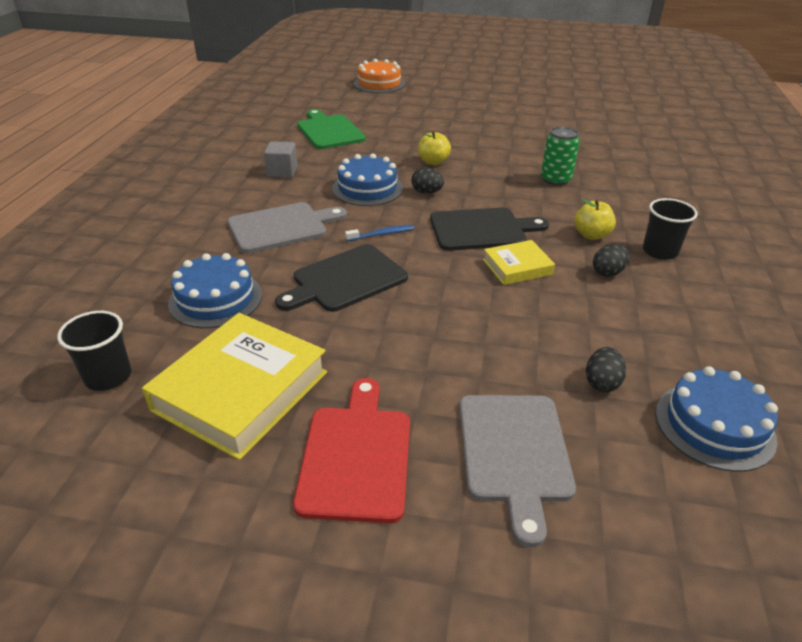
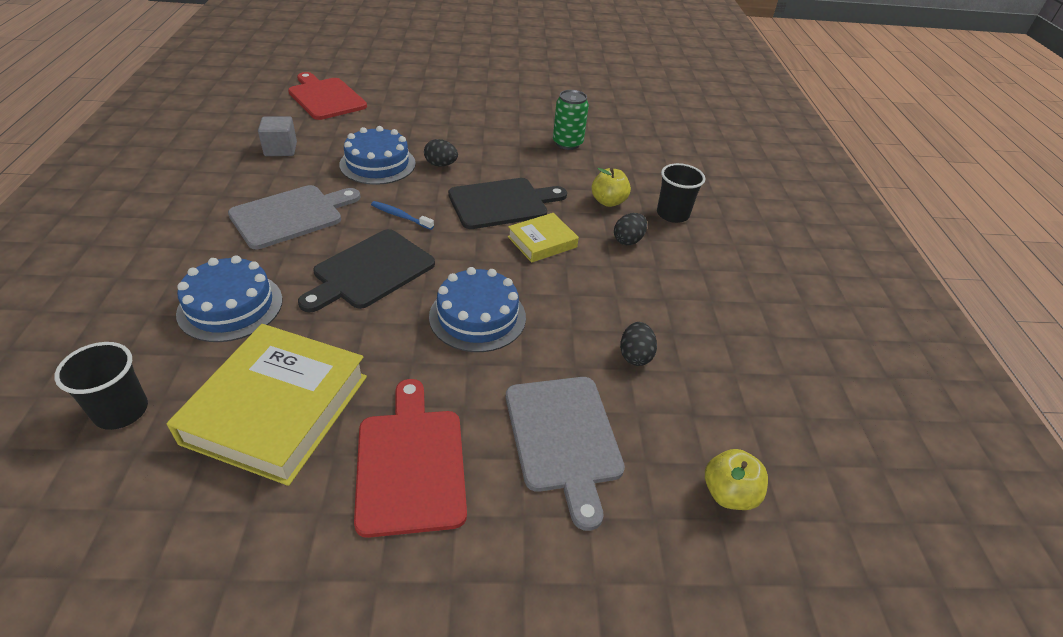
camera: 15 degrees left, 5 degrees up
green cutting board [297,109,366,149] -> red cutting board [288,72,367,120]
blue toothbrush [345,225,414,241] -> blue toothbrush turned 120 degrees counterclockwise [371,201,434,230]
orange cake [354,59,405,93] -> none
yellow apple [418,131,451,165] -> yellow apple moved to [705,449,768,510]
blue cake [656,366,778,472] -> blue cake moved to [429,267,526,352]

